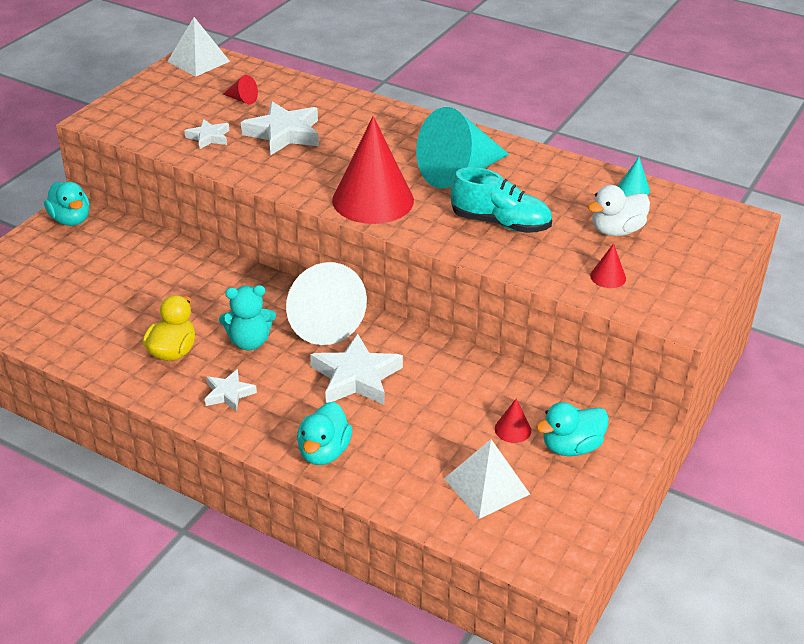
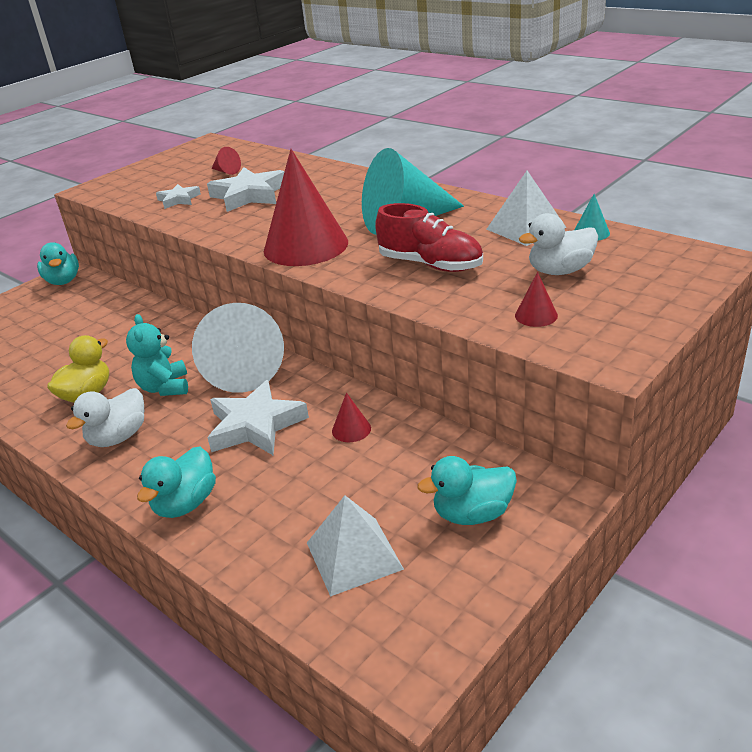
camera: 15 degrees right, 5 degrees down
white pyramid [167,17,230,76] -> white pyramid moved to [486,171,566,246]
white star [205,369,257,412] -> white duck [66,388,144,447]
turquoise teddy bear [219,285,276,350] -> turquoise teddy bear turned 75 degrees clockwise [126,314,188,396]
turquoise shoe [451,167,552,233] -> red shoe [375,203,483,272]
red cone [495,398,531,443] -> red cone moved to [332,392,371,442]

